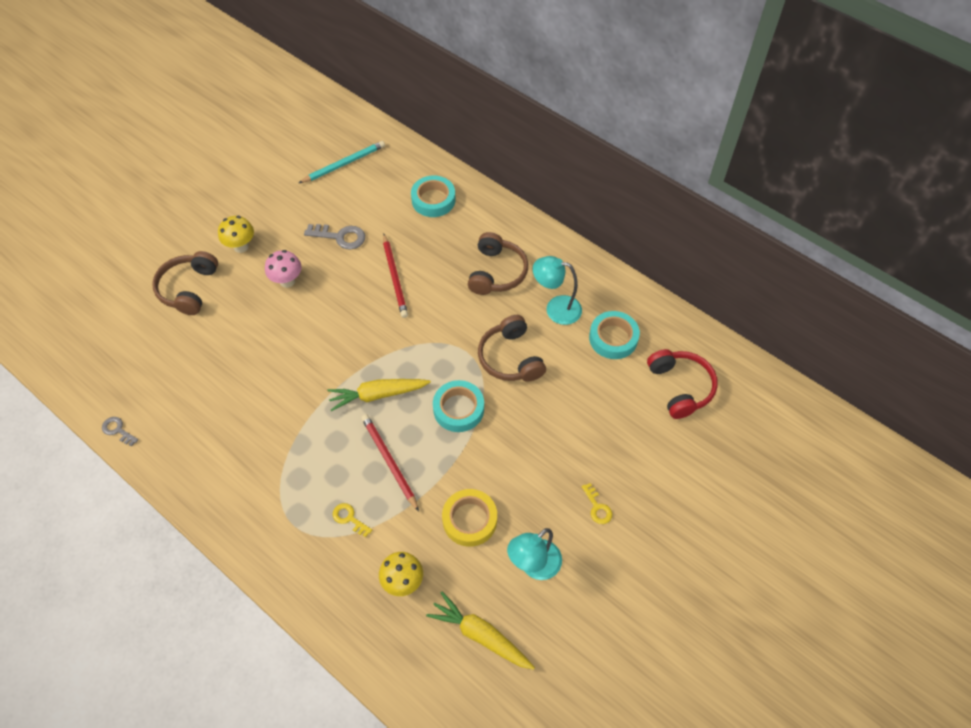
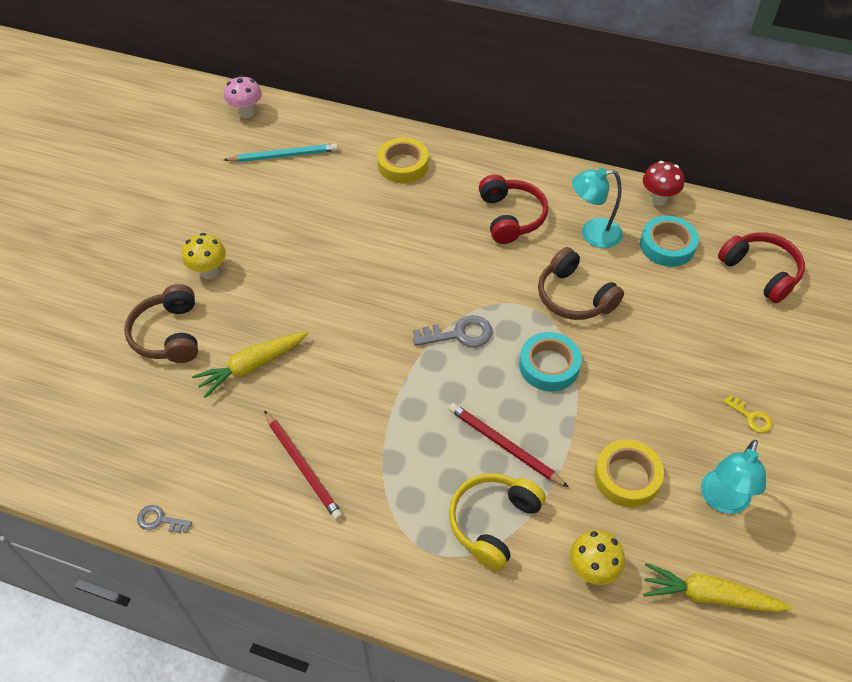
camera: 20 degrees left, 5 degrees down
pink mushroom [265,250,302,288] -> pink mushroom moved to [224,75,262,118]
turquoise pencil [299,141,385,183] -> turquoise pencil turned 45 degrees clockwise [224,143,338,162]
grey key [304,224,365,250] -> grey key moved to [413,315,493,347]
yellow carrot [327,379,431,411] -> yellow carrot moved to [192,331,308,398]
yellow key [333,503,372,537] -> yellow headphones [449,473,546,571]
red pencil [383,234,408,318] -> red pencil moved to [264,410,343,520]
turquoise tape [411,175,456,217] -> yellow tape [377,138,428,183]
brown headphones [468,232,528,295] -> red headphones [479,174,548,244]
none -> red mushroom [643,161,684,206]

